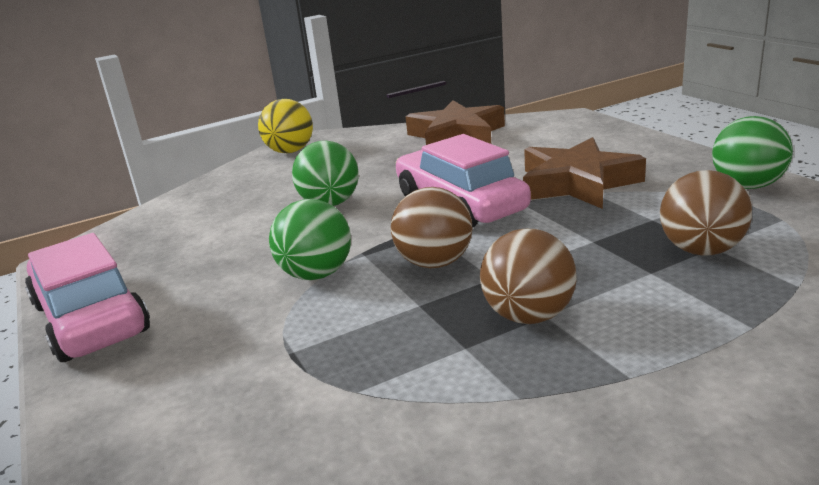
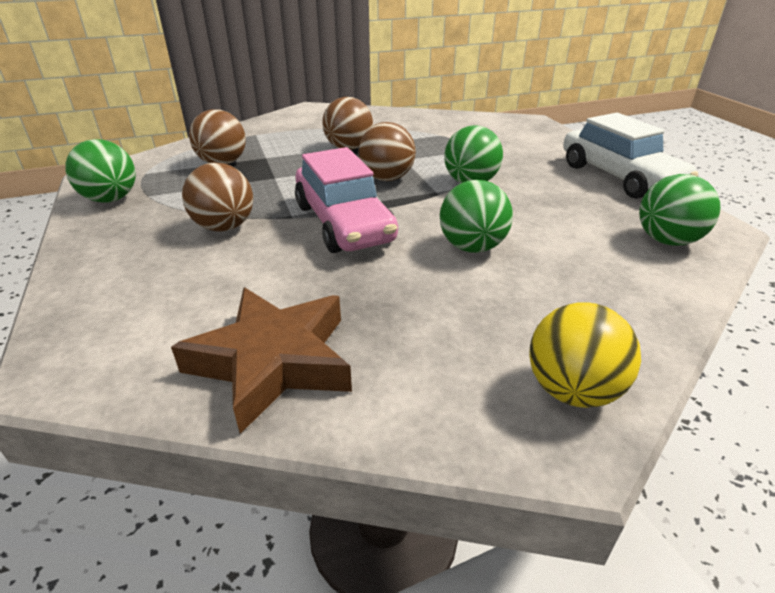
camera: 175 degrees left, 10 degrees up
pink car [25,233,150,362] -> white car [563,113,698,199]
brown star [523,137,646,209] -> brown ball [182,163,253,231]
none -> green ball [639,174,720,246]

